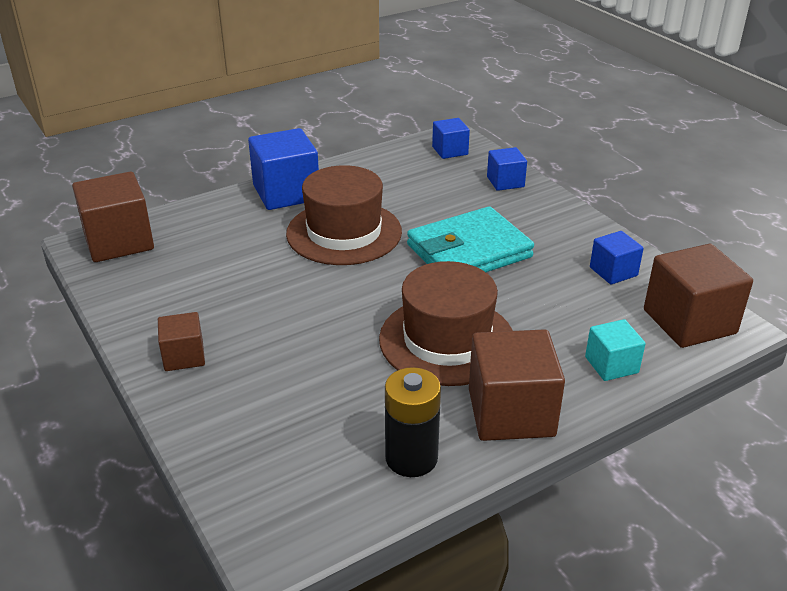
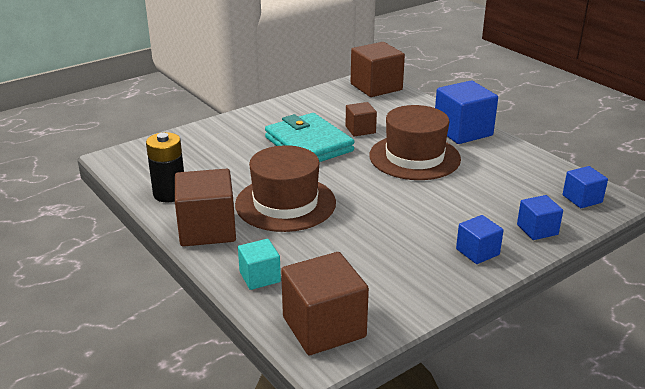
camera: 85 degrees right, 5 degrees down
brown cube [158,312,205,371] -> brown cube moved to [345,102,377,136]
turquoise wallet [407,206,534,272] -> turquoise wallet moved to [265,113,354,162]
blue cube [590,231,644,284] -> blue cube moved to [456,215,504,264]

